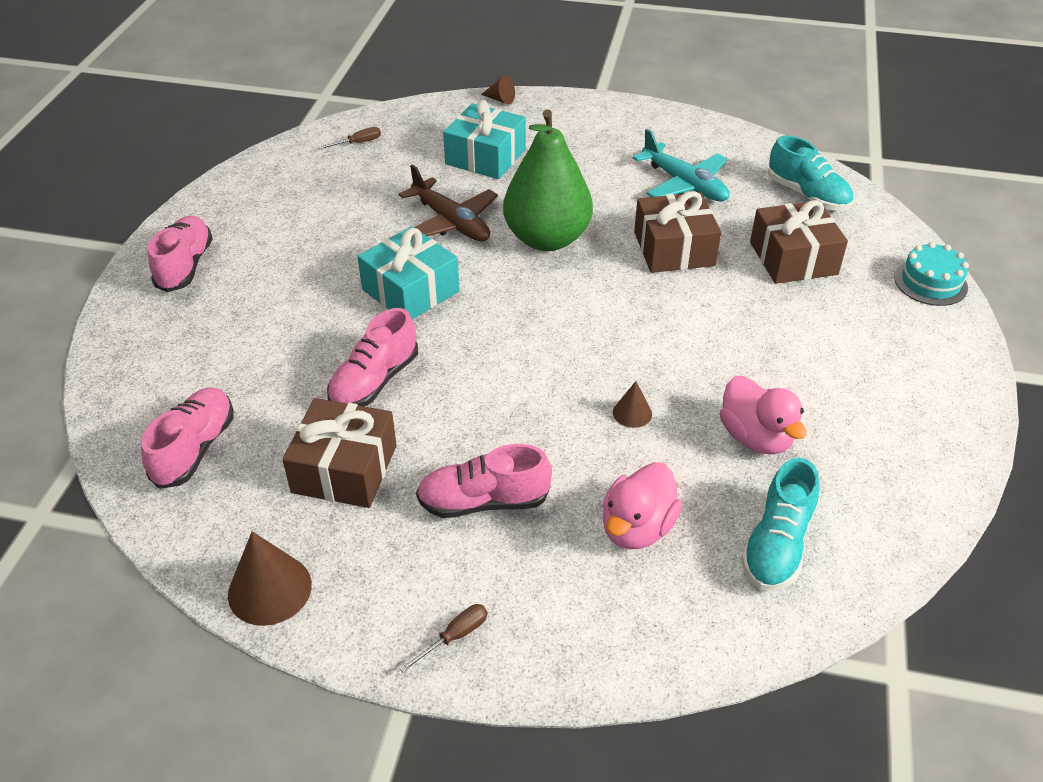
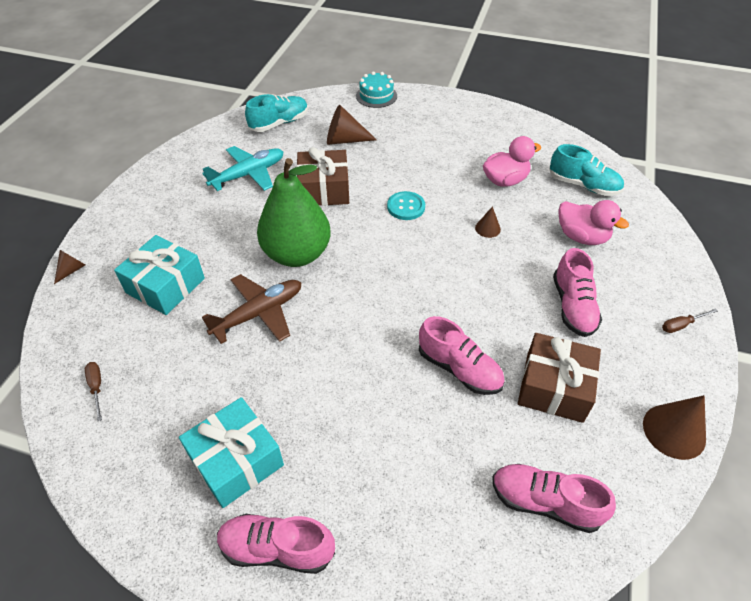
camera: 85 degrees left, 5 degrees up
turquoise gift [357,226,460,320] -> turquoise gift moved to [179,397,284,508]
brown screwdriver [399,604,487,673] -> brown screwdriver turned 75 degrees counterclockwise [662,308,718,333]
brown gift [750,200,848,284] -> brown cone [327,105,377,145]
none -> turquoise button [387,191,425,220]

